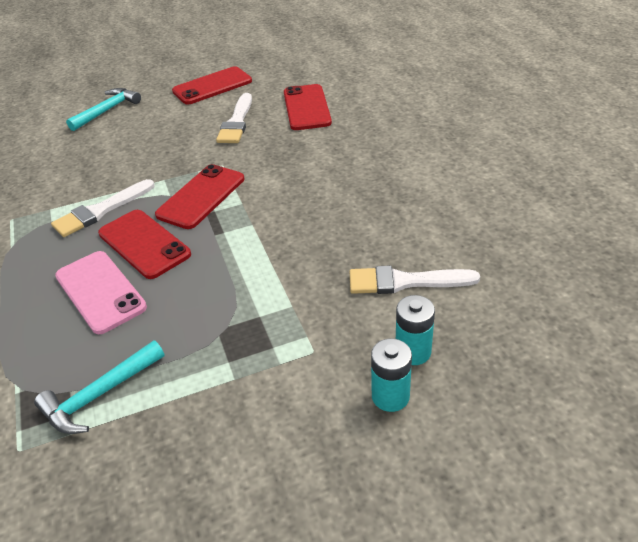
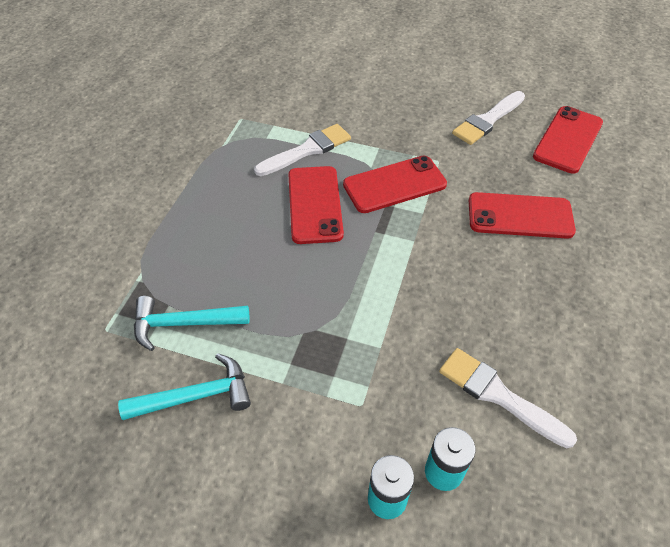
camera: 35 degrees right, 10 degrees up
white brush [51,179,155,237] -> white brush turned 150 degrees clockwise [254,124,351,176]
pink phone [55,251,147,334] -> none
turquoise hammer [66,88,141,131] -> turquoise hammer moved to [118,353,251,420]
red phone [172,66,252,104] -> red phone moved to [469,192,576,239]

